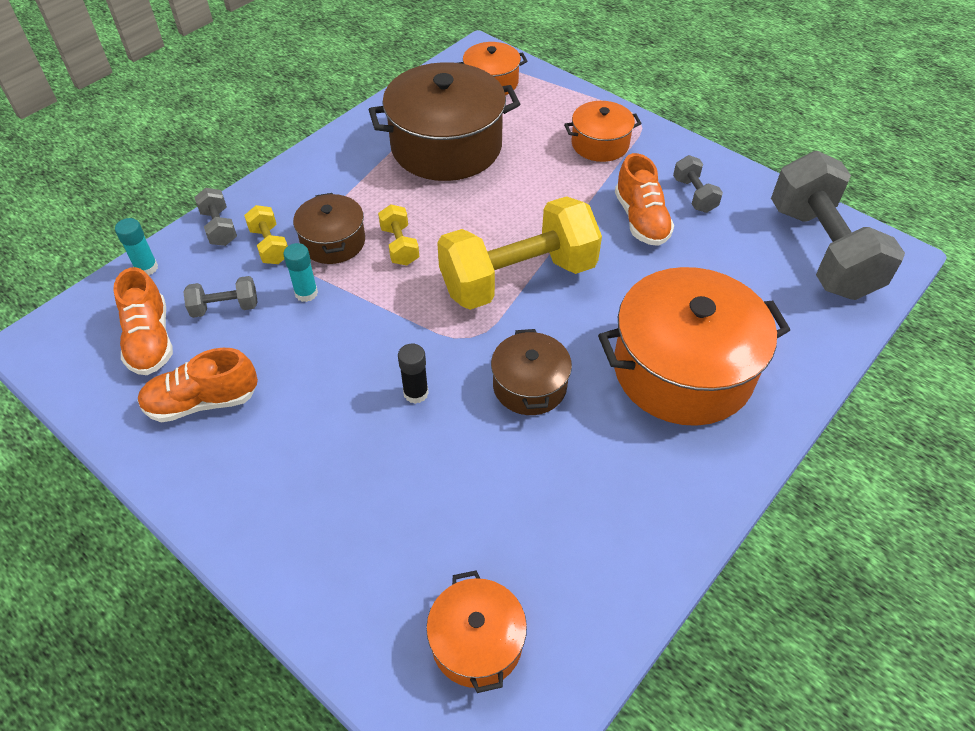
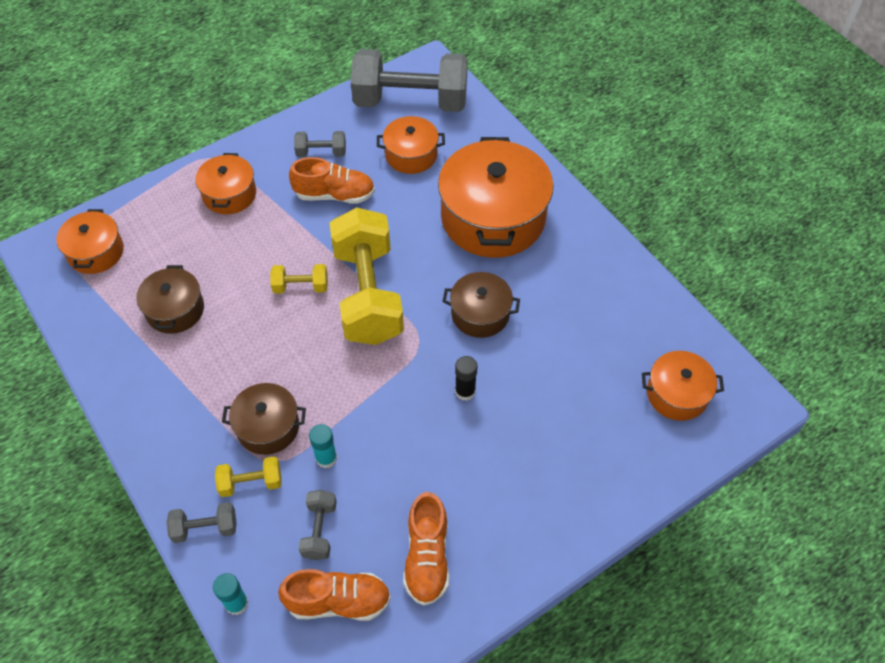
camera: 75 degrees left, 5 degrees up
brown pot [369,62,520,181] -> brown pot [136,265,204,334], size x0.52
yellow dumbbell [378,204,419,266] -> yellow dumbbell moved to [270,264,328,294]
none -> orange pot [377,116,445,174]

